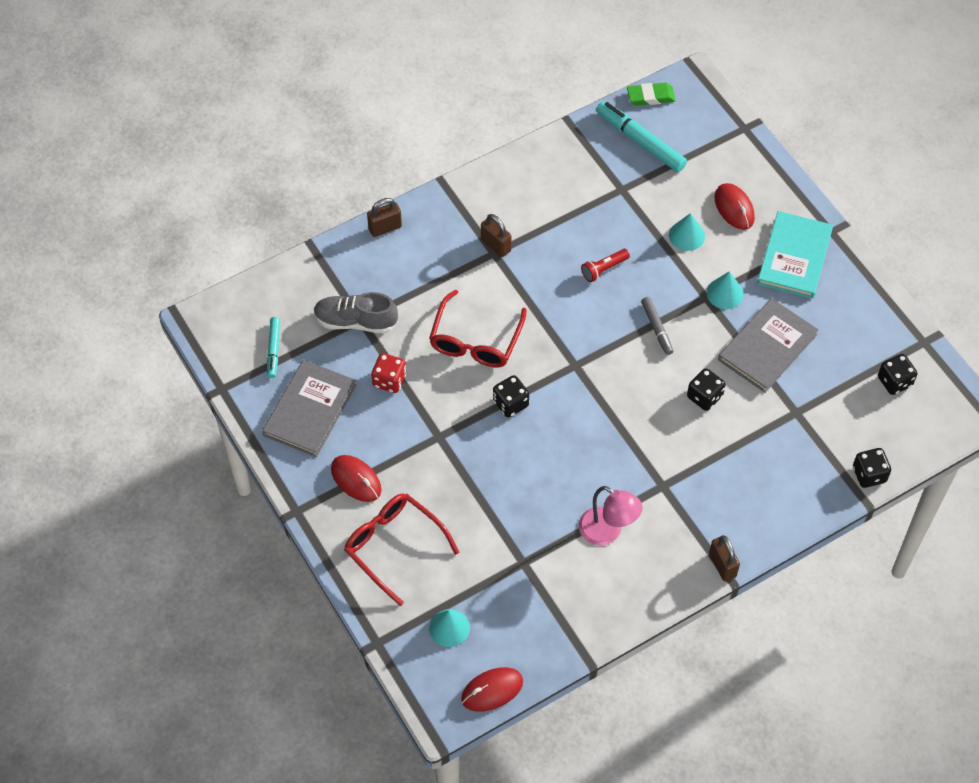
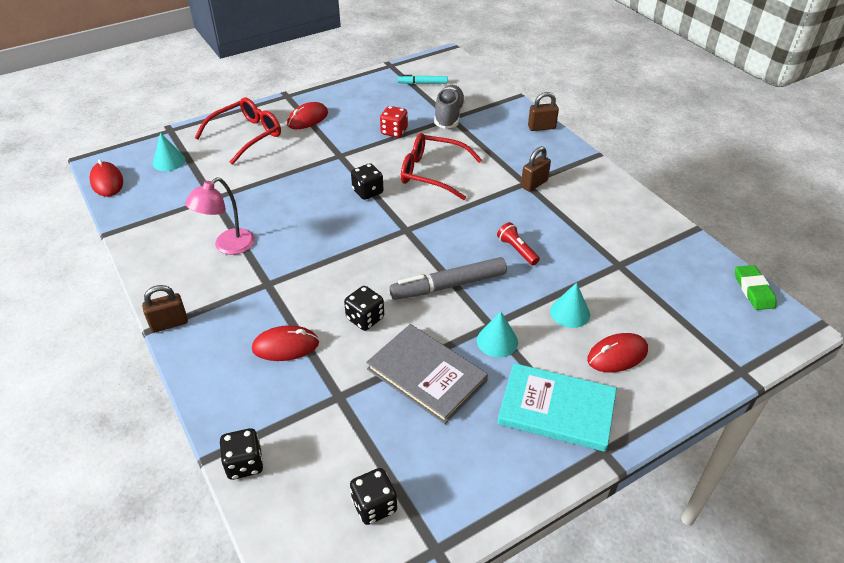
camera: 90 degrees right, 15 degrees down
grey book [262,360,357,457] -> none
brown padlock [367,198,402,237] -> brown padlock turned 75 degrees counterclockwise [528,92,559,131]
turquoise marker [596,101,687,172] -> none
grey marker [641,297,673,355] -> grey marker [389,257,507,300], size x1.74
none -> red mouse [252,325,319,361]

